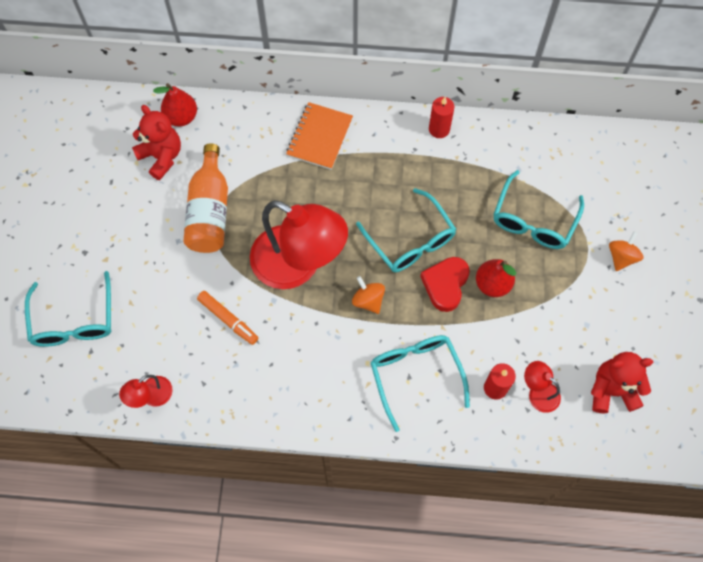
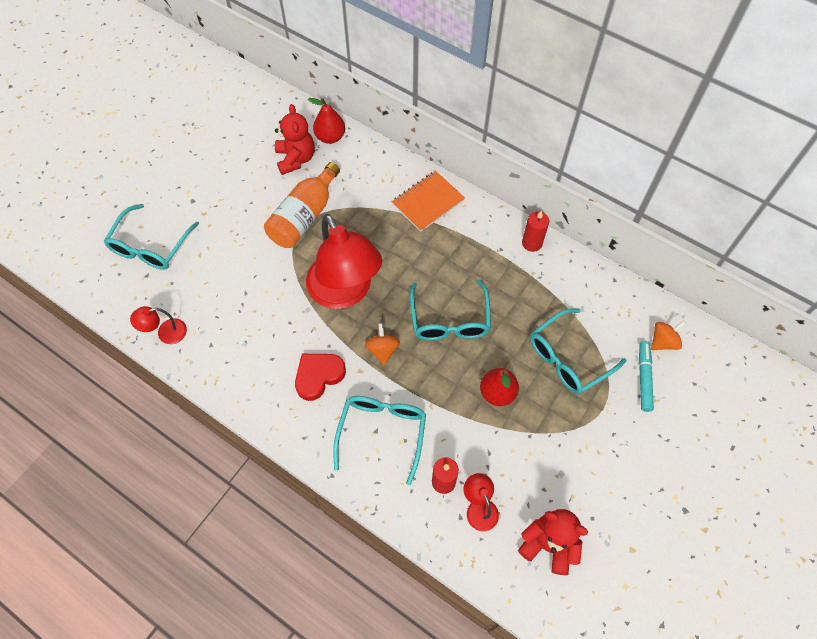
camera: 30 degrees right, 5 degrees down
orange marker [197,291,259,345] -> none
red heart [420,257,470,312] -> red heart moved to [295,354,346,401]
orange spinning top [609,231,643,271] -> orange spinning top moved to [651,321,686,350]
none -> turquoise marker [639,341,654,412]

